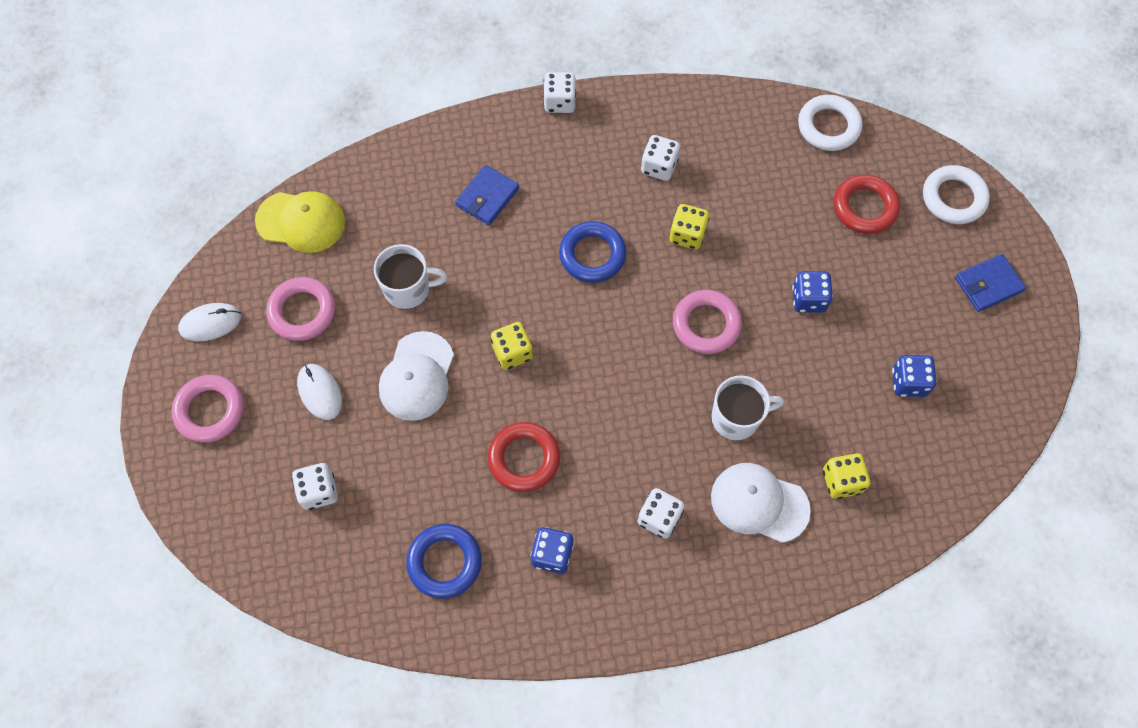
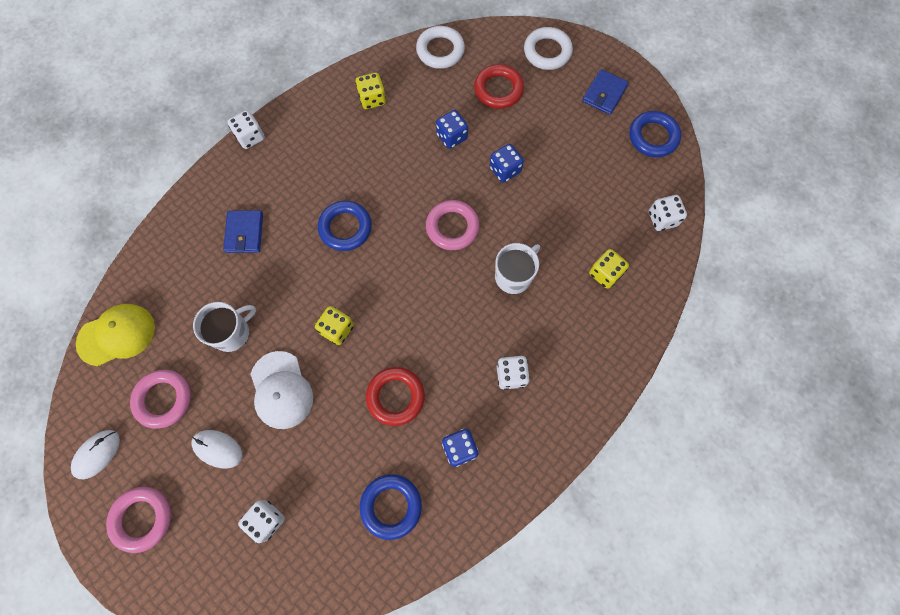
camera: 35 degrees left, 5 degrees up
white dice [641,135,680,181] -> white dice moved to [649,195,687,231]
yellow dice [669,204,709,250] -> yellow dice moved to [355,73,386,109]
white cap [711,463,811,543] -> none
blue dice [892,355,937,397] -> blue dice moved to [436,110,468,149]
none -> blue ring [629,111,681,157]

